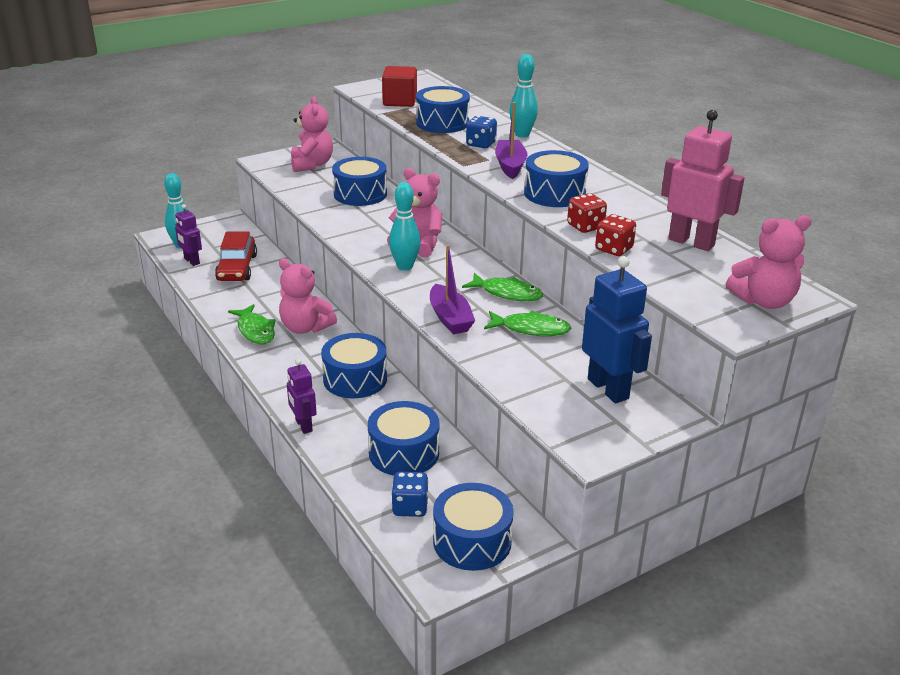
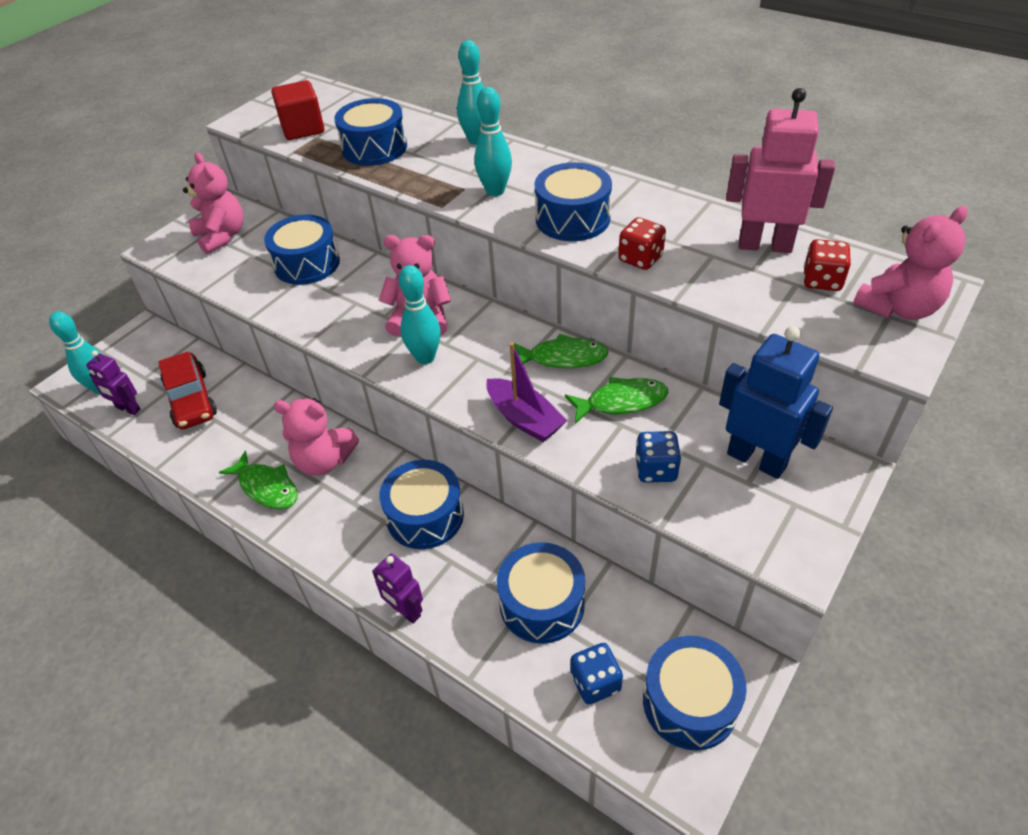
camera: 20 degrees left, 15 degrees up
blue dice [466,116,497,148] -> blue dice moved to [635,431,681,482]
purple boat [495,102,527,179] -> turquoise bowling pin [474,87,512,196]
red dice [595,214,636,256] -> red dice moved to [803,239,851,291]

